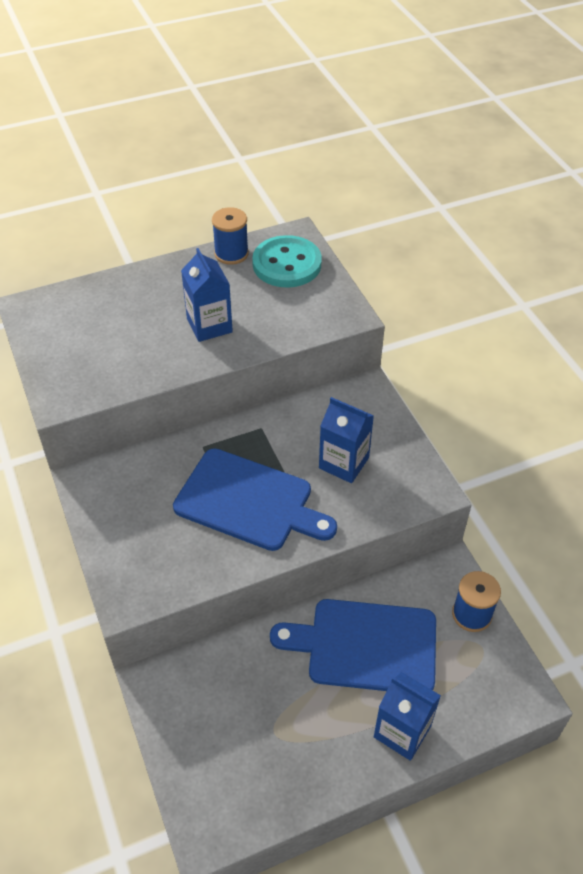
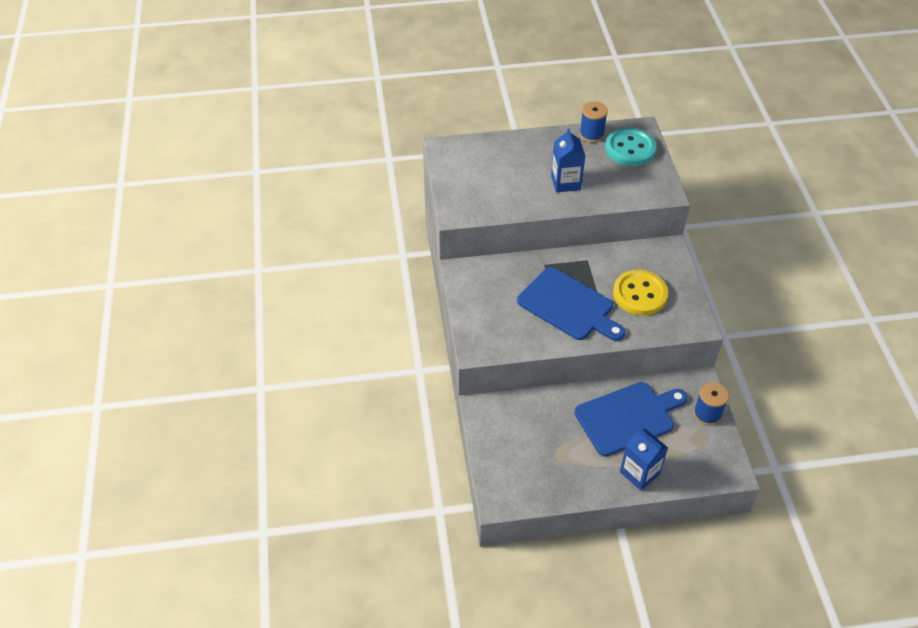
camera: 15 degrees right, 0 degrees up
blue cutting board [270,599,436,691] -> blue cutting board turned 135 degrees clockwise [575,382,688,457]
blue carton [319,397,374,483] -> yellow button [613,270,668,315]

